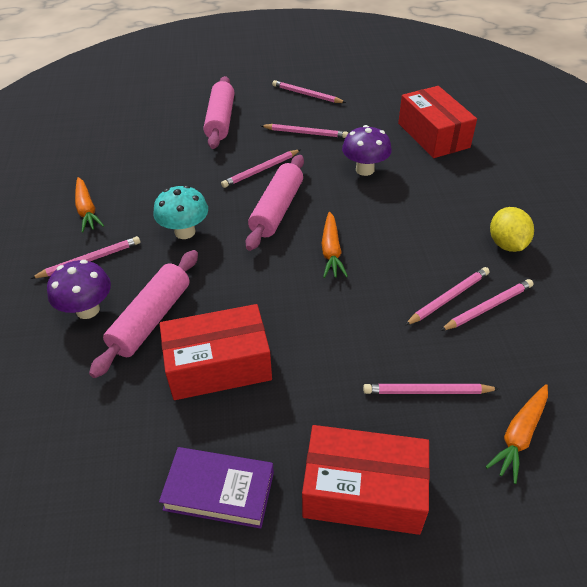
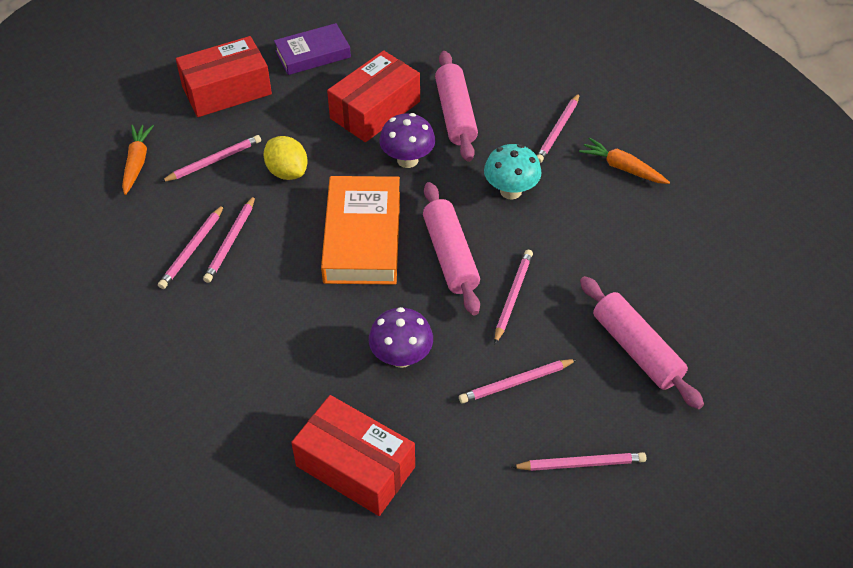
camera: 145 degrees right, 5 degrees up
purple mushroom [47,260,111,319] -> purple mushroom moved to [379,113,435,168]
orange carrot [322,212,348,278] -> orange book [321,176,400,285]
yellow lemon [490,207,534,252] -> yellow lemon moved to [263,136,308,180]

